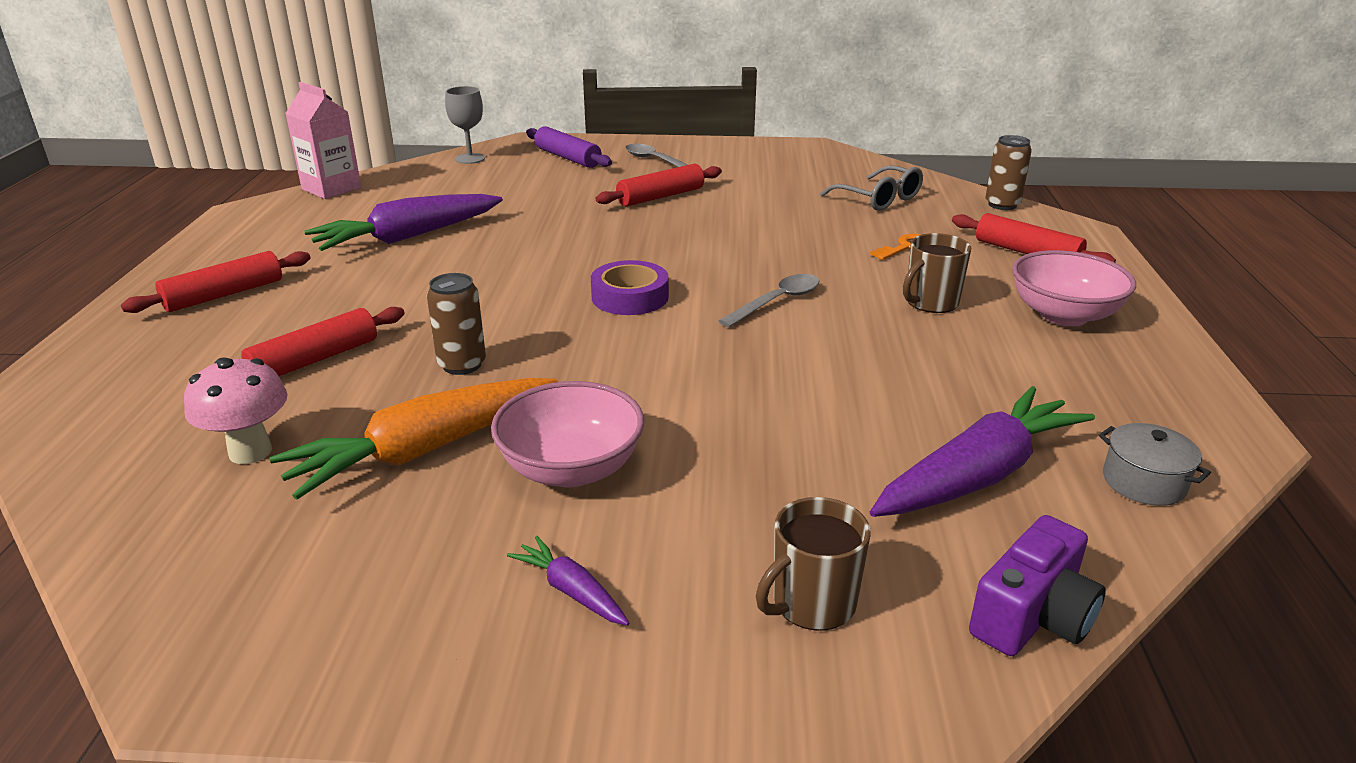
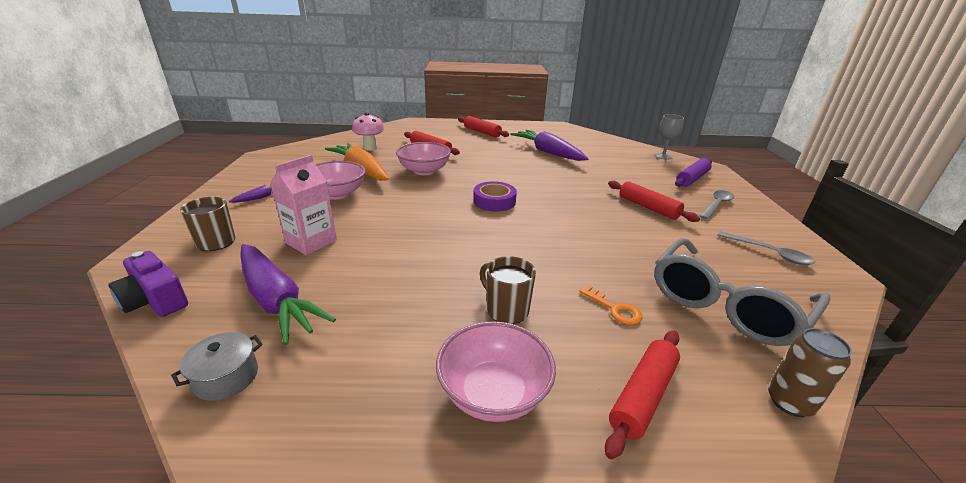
camera: 85 degrees right, 0 degrees up
pink carton [285,82,361,199] -> pink carton moved to [270,155,337,255]
brown can [427,273,486,375] -> pink bowl [396,142,451,175]
grey spoon [719,274,819,327] -> grey spoon moved to [717,231,815,265]
grey glasses [820,165,923,211] -> grey glasses [654,238,831,346], size x1.70

